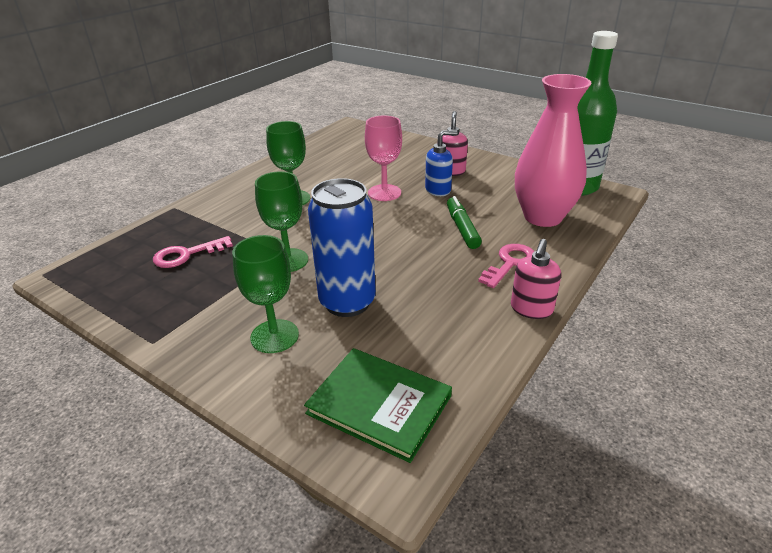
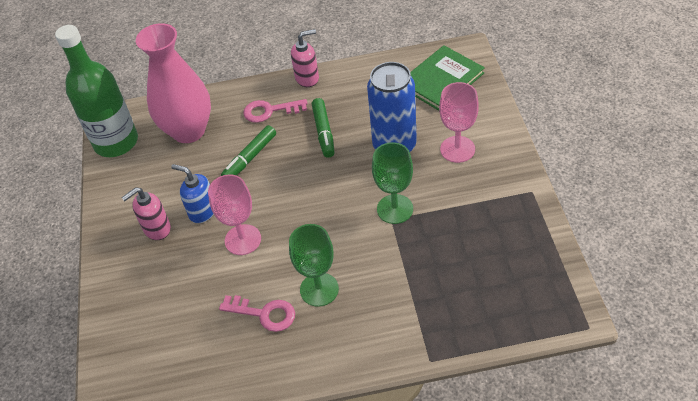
camera: 130 degrees left, 15 degrees up
pink key [153,236,233,268] -> pink key moved to [219,295,295,332]
green goblet [232,235,299,353] -> pink goblet [439,82,479,163]
green book [304,348,452,463] -> green book turned 60 degrees clockwise [410,45,485,111]
none -> green marker [312,98,334,158]

